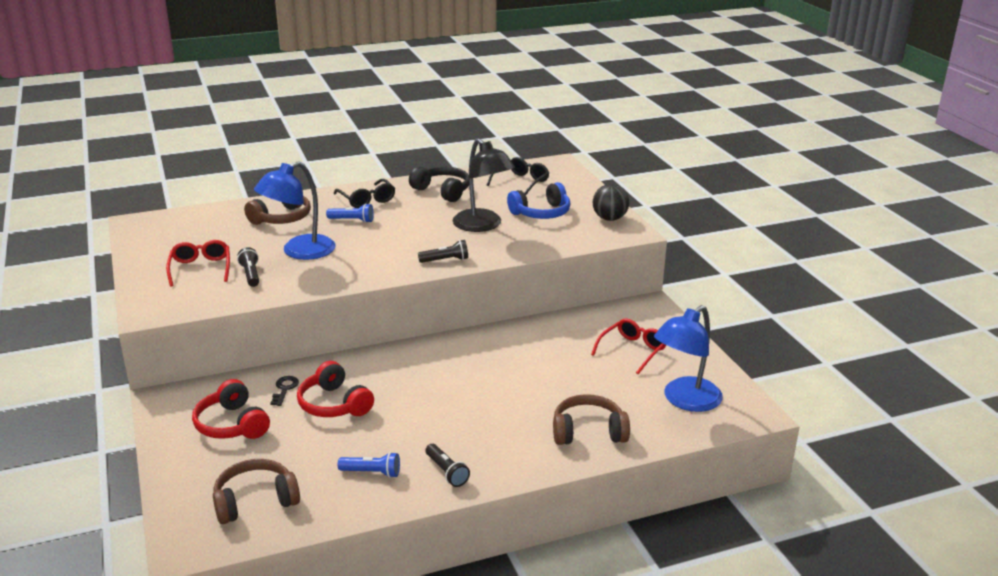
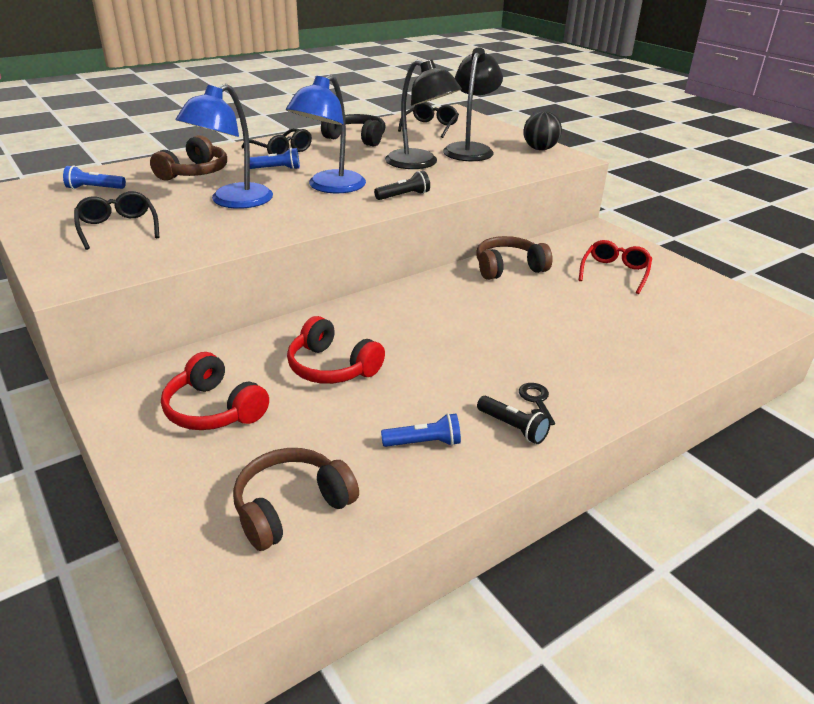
camera: 15 degrees left, 5 degrees up
red glasses [166,240,230,287] -> black glasses [74,191,159,250]
black flashlight [237,247,259,287] -> none
black key [270,376,299,406] -> black key moved to [519,383,555,425]
blue headphones [507,182,570,219] -> black lamp [443,48,503,161]
brown headphones [553,394,630,445] -> brown headphones moved to [476,236,553,280]
blue lamp [654,305,723,412] -> blue lamp moved to [286,75,366,193]
none -> blue flashlight [63,165,126,189]

